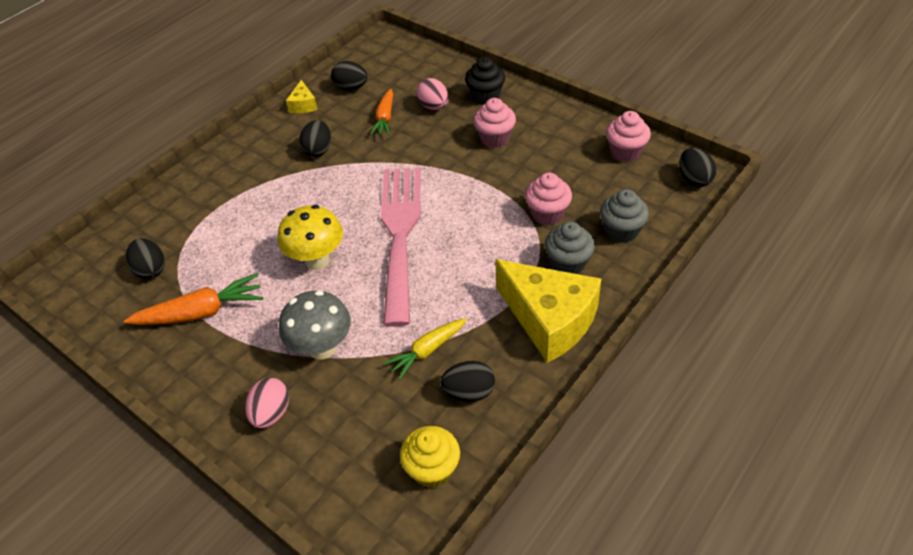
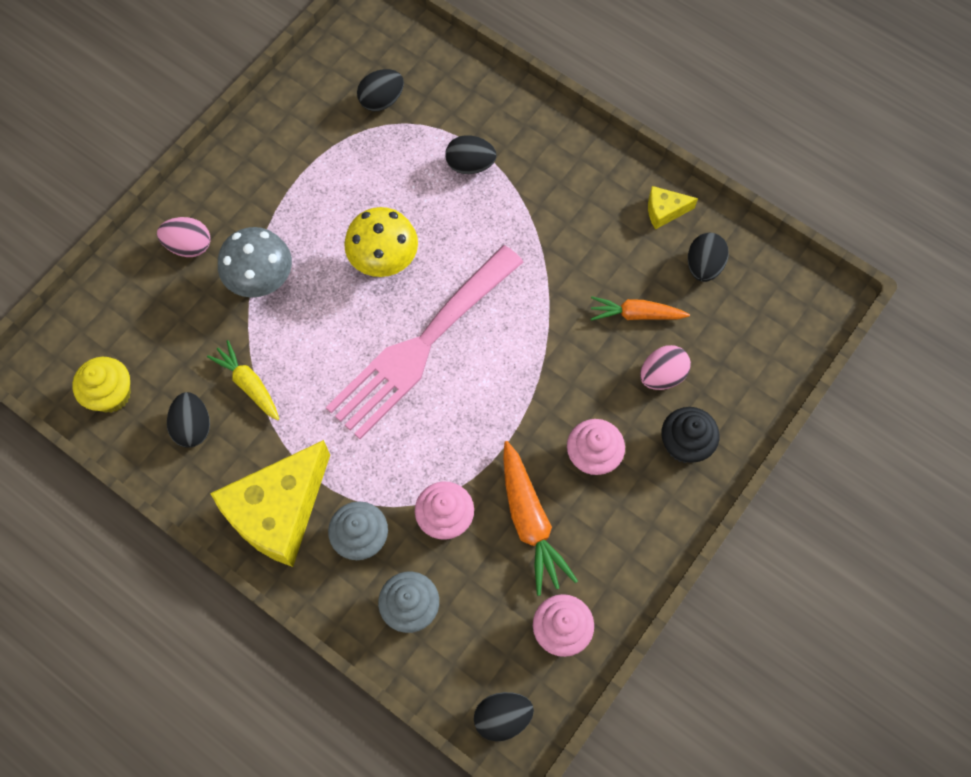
camera: 85 degrees right, 20 degrees up
orange carrot [124,273,263,325] -> orange carrot moved to [503,441,578,596]
black egg [299,120,331,157] -> black egg moved to [445,135,497,174]
pink fork [381,167,421,327] -> pink fork turned 135 degrees clockwise [326,245,523,439]

